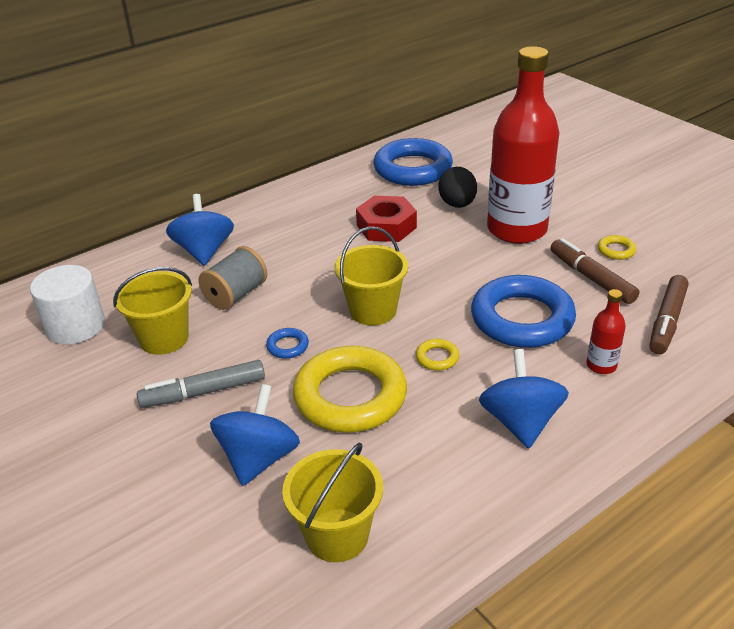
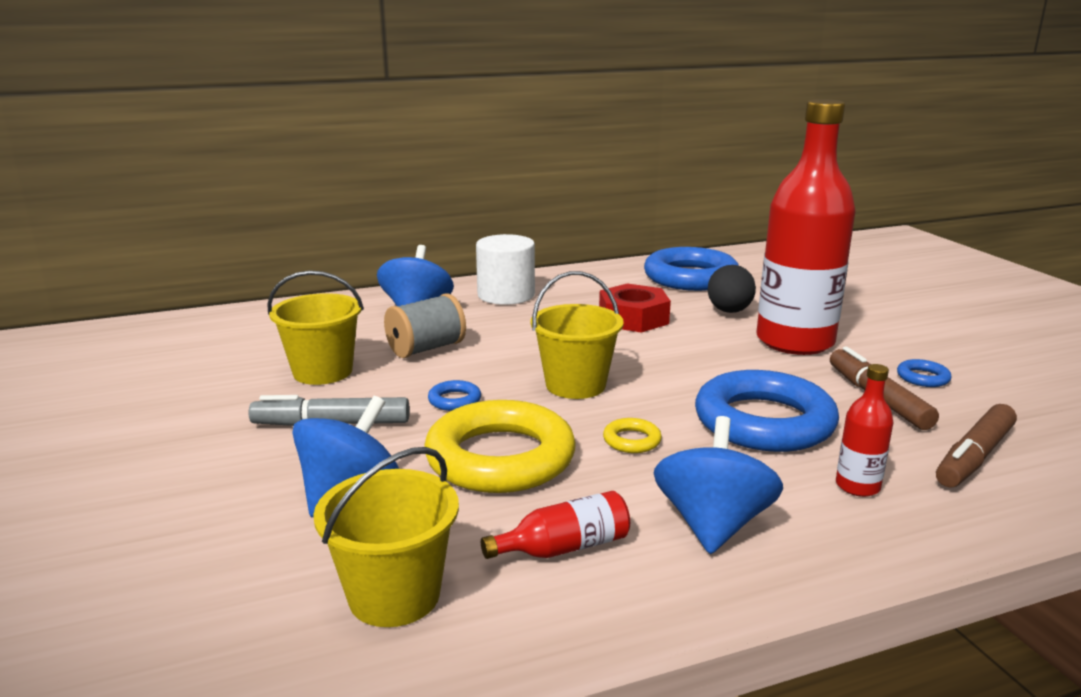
camera: 15 degrees right, 15 degrees down
white cylinder [30,265,105,344] -> white cylinder moved to [476,234,535,305]
yellow ring [598,235,636,260] -> blue ring [897,359,952,387]
none -> red bottle [481,491,630,559]

